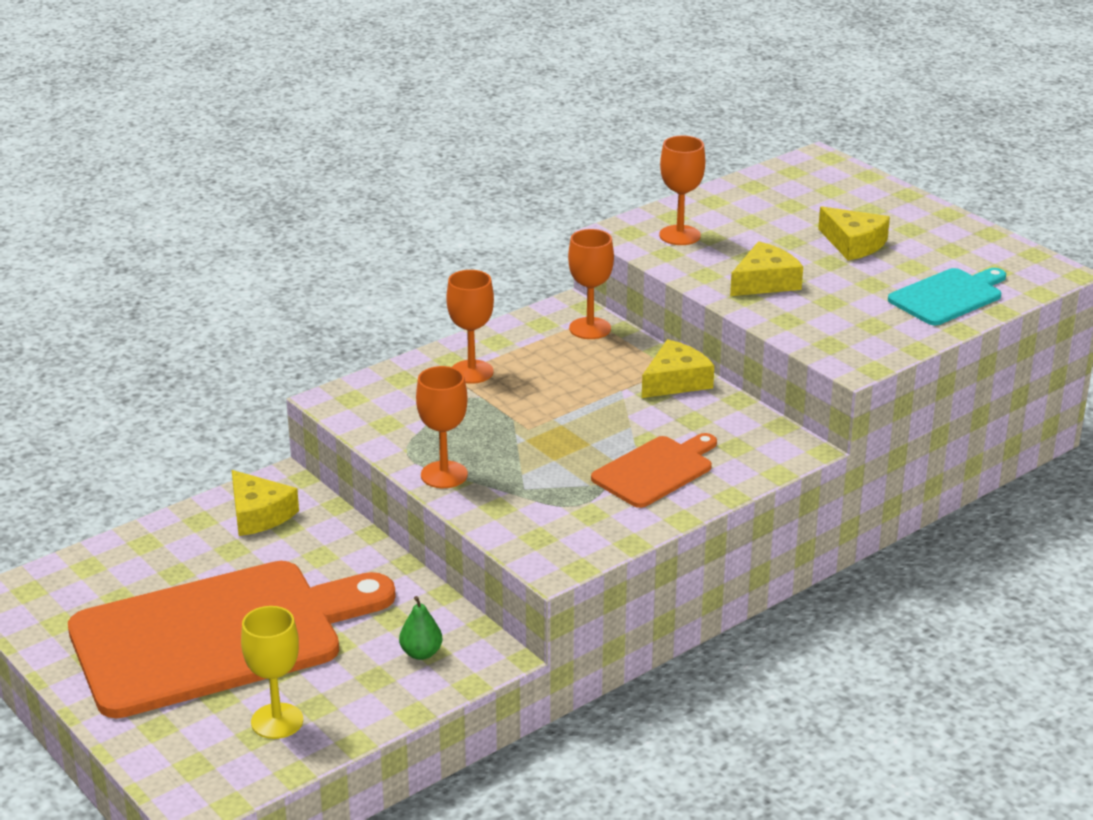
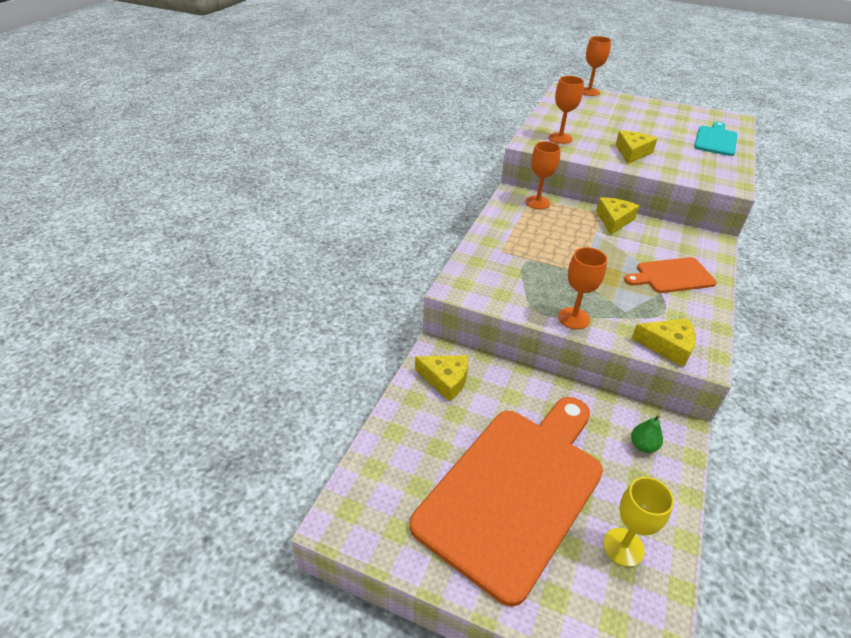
camera: 30 degrees left, 10 degrees up
orange goblet [446,270,494,384] -> orange goblet moved to [583,36,611,96]
orange cutting board [591,433,717,508] -> orange cutting board turned 120 degrees counterclockwise [624,257,717,293]
yellow cheese [818,206,890,261] -> yellow cheese moved to [631,318,696,367]

